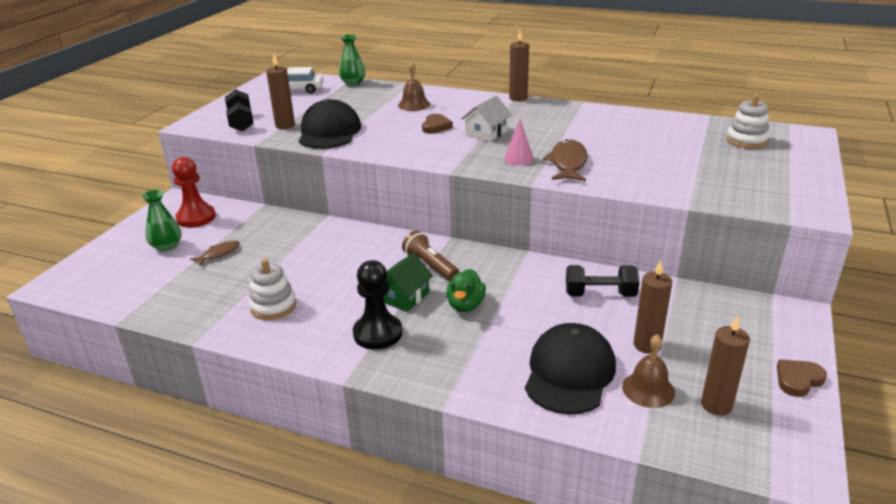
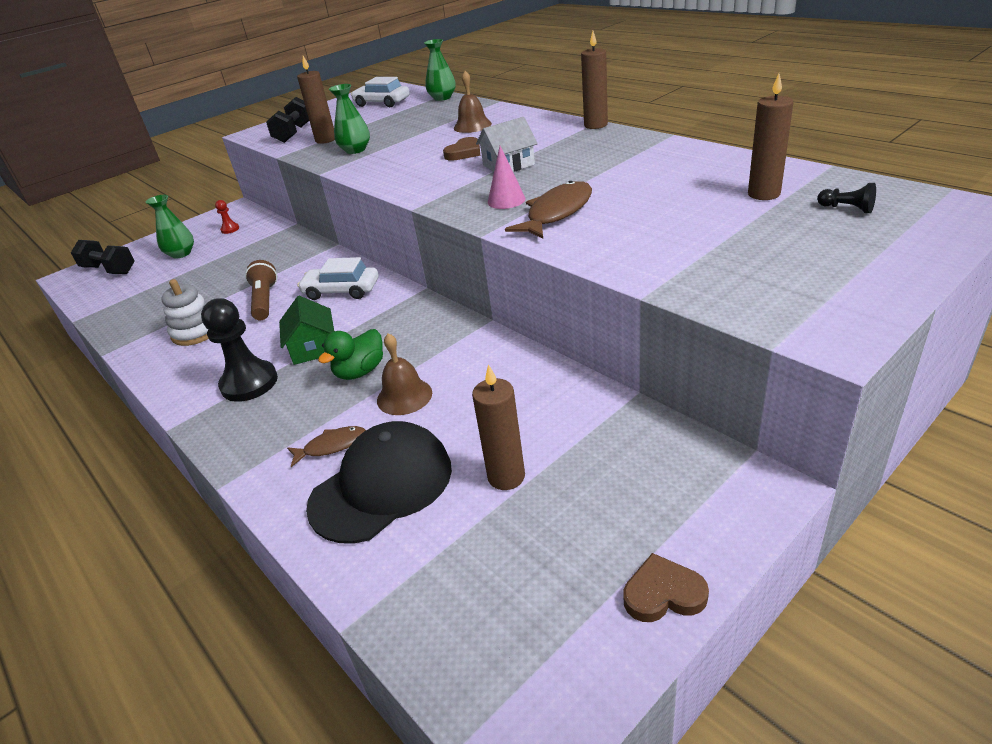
camera: 30 degrees right, 5 degrees up
red pawn [172,157,216,228] -> red pawn [215,200,239,234], size x0.47
brown fish [190,240,240,266] -> brown fish moved to [287,426,366,467]
black cap [299,99,361,149] -> green vase [329,84,370,154]
green house [383,253,433,312] -> green house turned 75 degrees counterclockwise [279,296,334,365]
brown flashlight [402,231,459,281] -> brown flashlight moved to [245,260,277,320]
black dumbbell [566,265,639,297] -> black dumbbell moved to [71,240,135,274]
brown bell [622,334,675,408] -> brown bell moved to [377,333,432,415]
brown candle [701,315,750,416] -> brown candle moved to [748,74,794,200]
white stacking toy [726,94,770,149] -> black pawn [817,183,876,213]
none -> white car [297,257,378,300]

